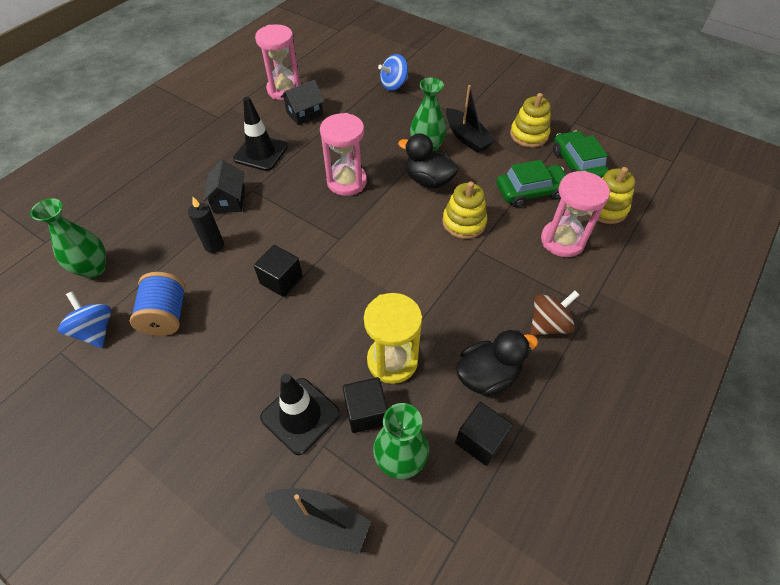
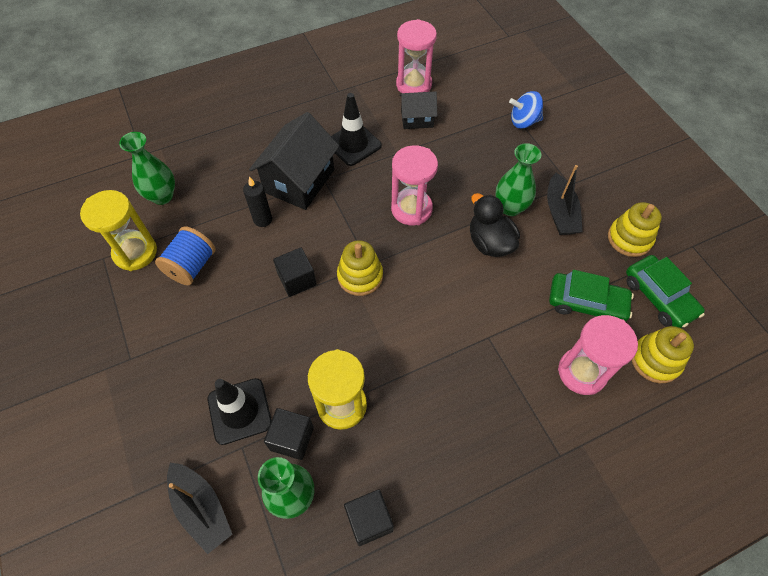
camera: 30 degrees right, 5 degrees up
blue spinning top [58,291,111,348] -> yellow hourglass [80,190,157,271]
black house [203,160,245,213] -> black house [249,112,339,210], size x1.78
yellow stacking toy [442,182,487,239] -> yellow stacking toy moved to [337,240,383,296]
black duck [456,330,538,397] -> none
brown spinning top [530,291,579,336] -> none
green car [553,131,609,178] -> green car turned 135 degrees clockwise [626,255,705,328]

